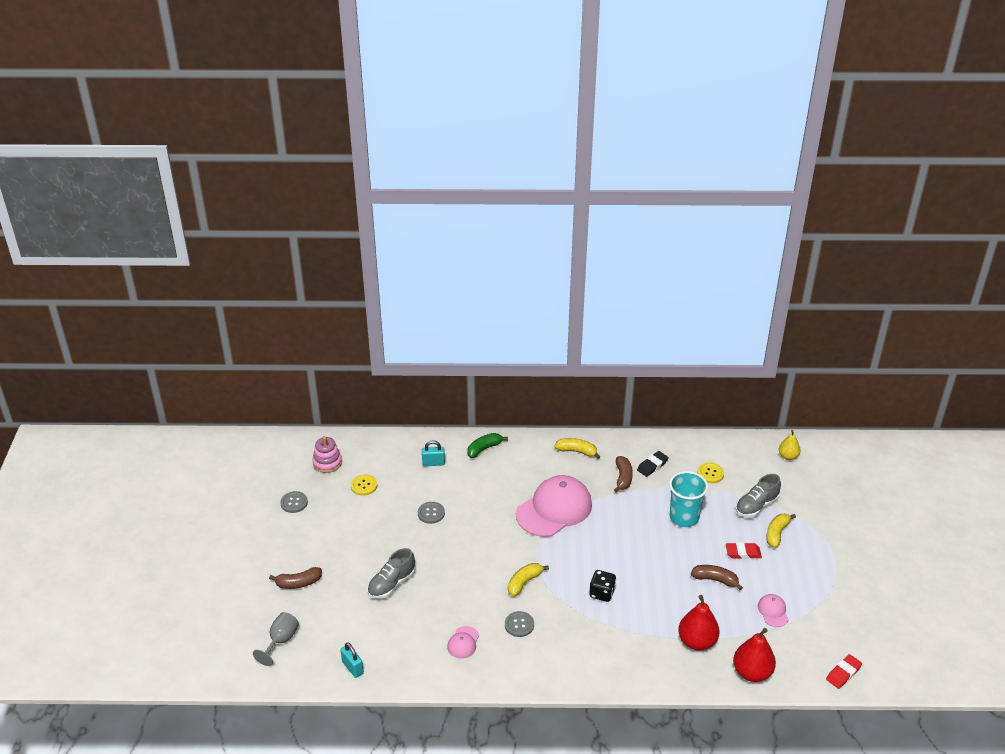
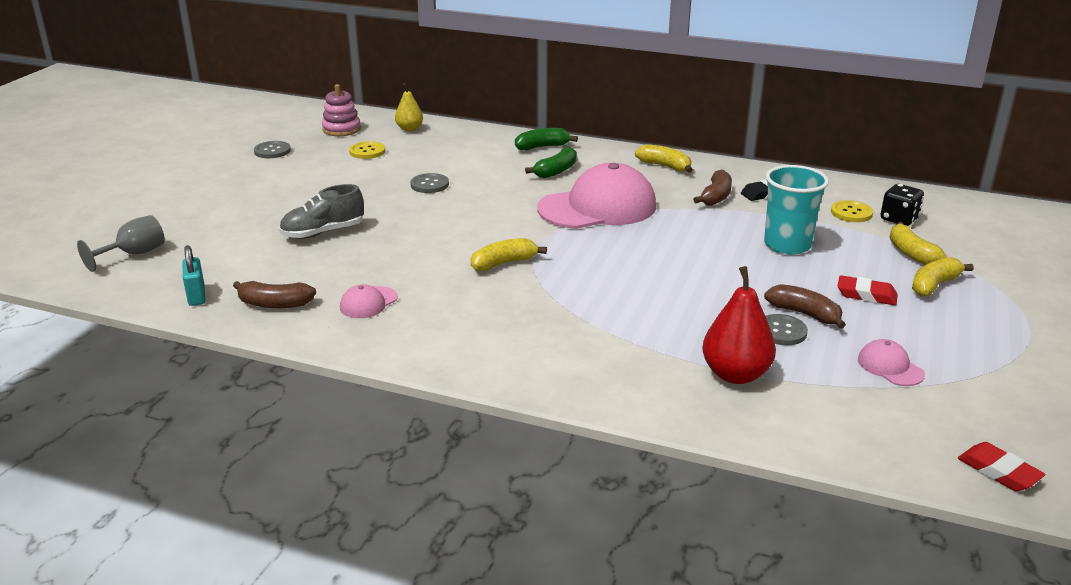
camera: 20 degrees right, 10 degrees down
brown banana [269,567,322,589] -> brown banana moved to [233,281,316,308]
turquoise padlock [422,440,445,466] -> none
grey button [505,611,534,637] -> grey button moved to [766,314,808,345]
black dice [589,570,616,602] -> black dice moved to [881,184,924,226]
red pear [733,628,776,682] -> none
grey shoe [736,474,781,517] -> yellow banana [890,222,947,265]
pink cap [758,594,789,627] -> pink cap turned 45 degrees counterclockwise [858,339,925,386]
yellow pear [779,430,801,460] -> yellow pear moved to [395,83,423,131]
red eraser [826,654,862,689] -> red eraser turned 75 degrees clockwise [958,442,1046,491]
none -> green banana [525,147,577,178]

